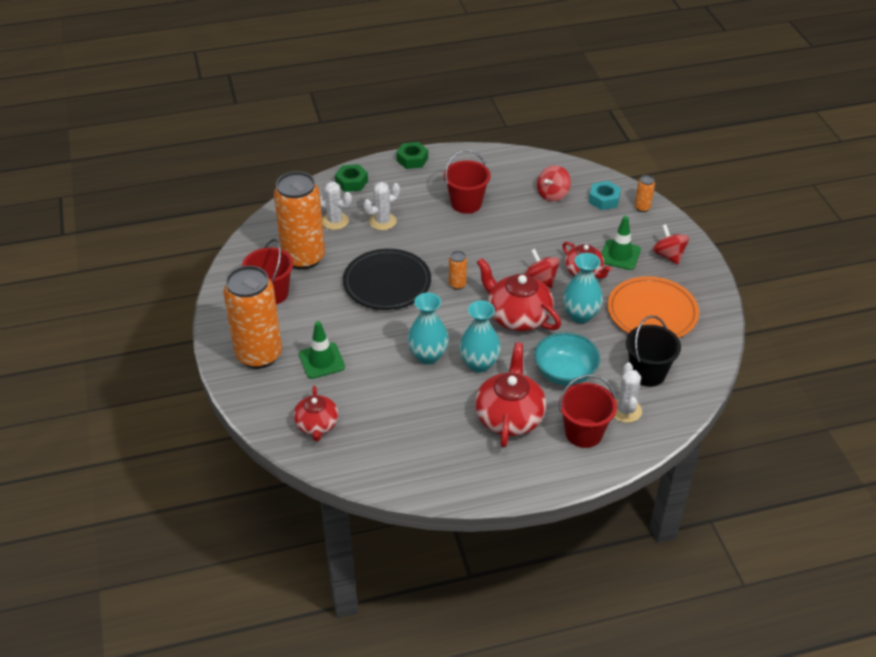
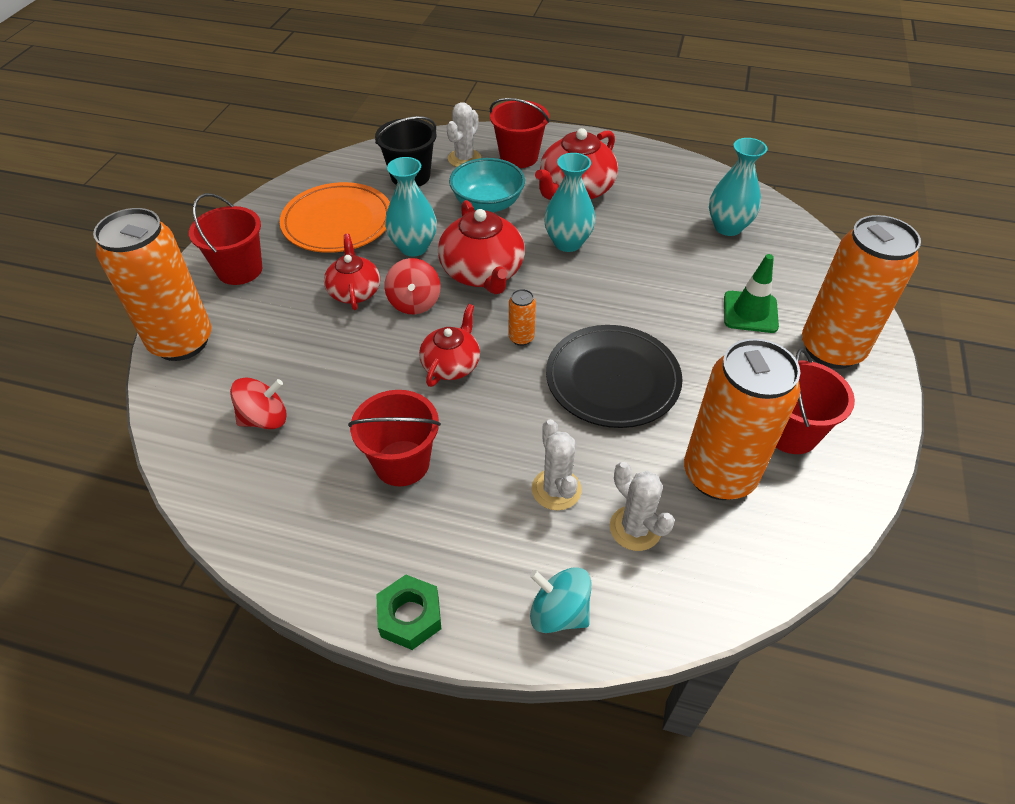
camera: 150 degrees left, 5 degrees up
red teapot [293,386,339,442] -> red teapot moved to [419,304,480,387]
green nut [335,164,368,192] -> turquoise spinning top [530,567,591,633]
white cactus [363,182,400,230] -> white cactus turned 75 degrees clockwise [532,419,582,510]
turquoise vase [407,293,449,364] -> turquoise vase moved to [709,138,767,236]
turquoise nut [589,181,621,210] -> none
green traffic cone [601,216,641,270] -> none
orange can [635,175,655,212] -> orange can [93,208,211,361], size x2.50
red spinning top [652,224,689,265] -> red bucket [189,193,262,285]

